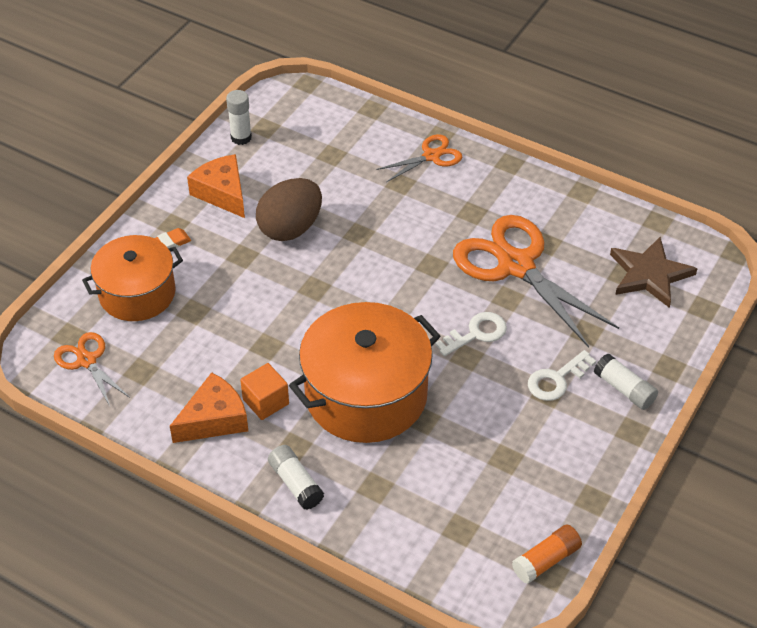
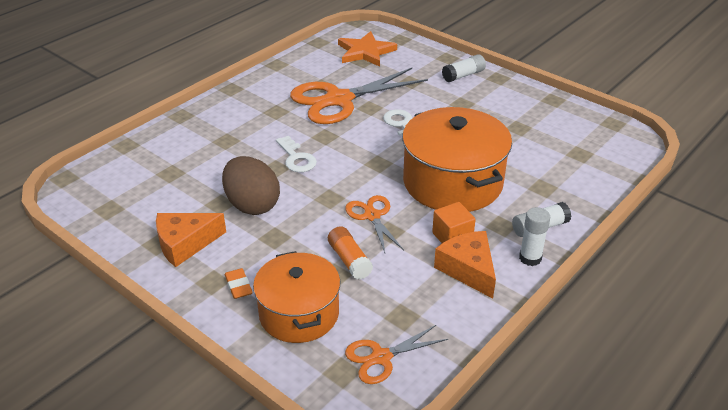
camera: 80 degrees left, 10 degrees down
white glue stick [226,90,252,145] -> white glue stick moved to [519,207,550,266]
orange scissors [376,134,462,182] -> orange scissors moved to [345,195,404,253]
orange glue stick [512,525,582,584] -> orange glue stick moved to [328,226,373,279]
white key [528,350,596,401] -> white key moved to [276,136,317,172]
brown star [610,237,697,308] -> orange star [338,31,397,67]

